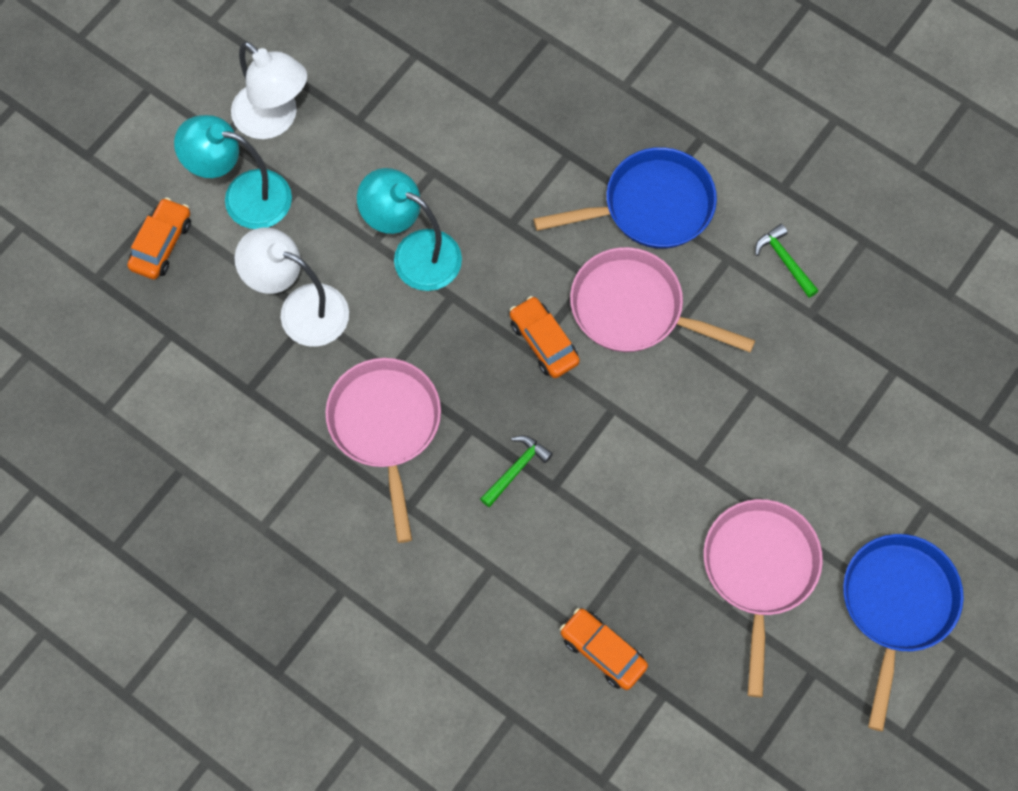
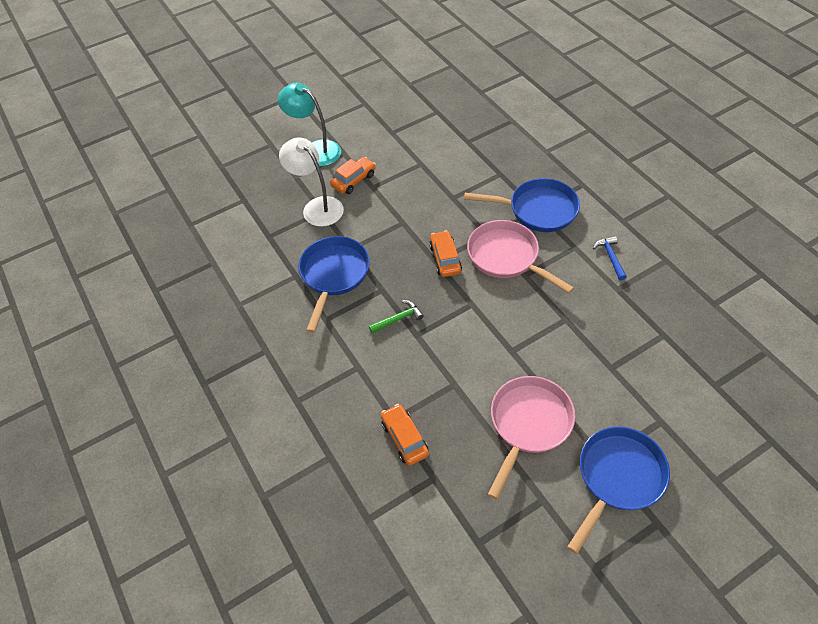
camera: 25 degrees right, 15 degrees down
orange car [127,197,191,280] -> orange car moved to [330,157,376,194]
white lamp [231,41,307,139] -> none
pink pan [325,358,441,543] -> blue pan [298,236,370,333]
turquoise lamp [357,168,462,291] -> none
green hammer [755,224,819,298] -> blue hammer [593,236,627,280]

